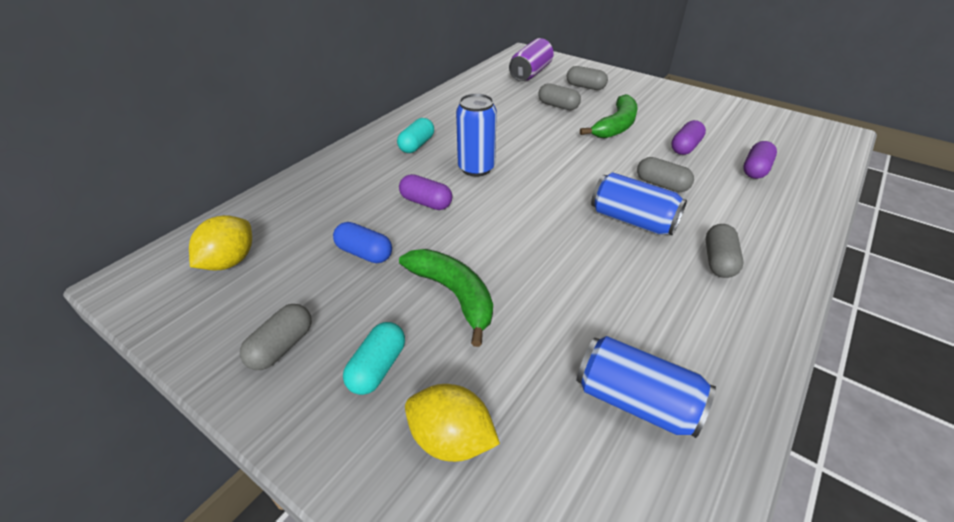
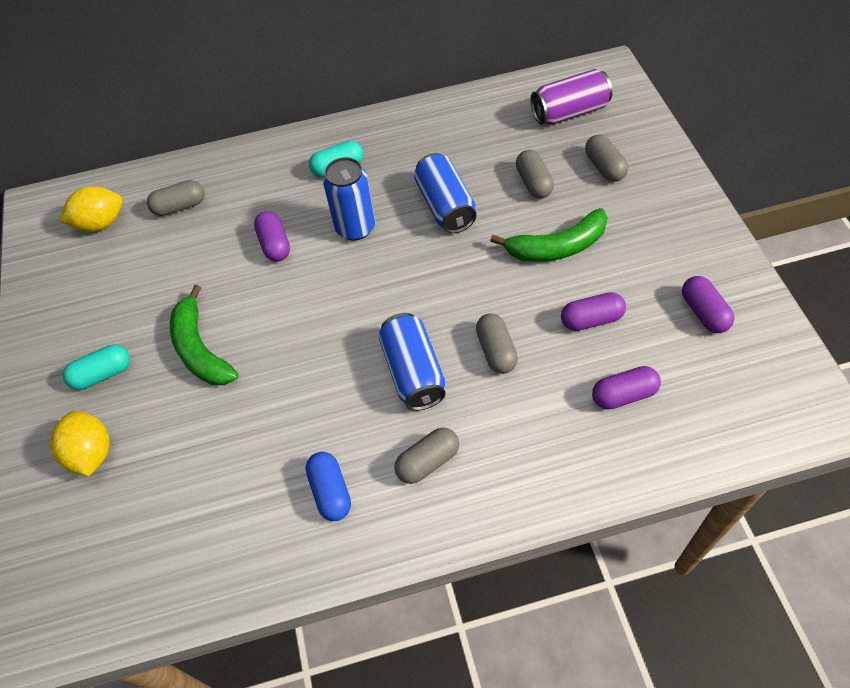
camera: 45 degrees right, 15 degrees up
grey capsule [240,304,312,370] -> grey capsule moved to [147,180,205,216]
blue capsule [333,222,392,263] -> blue capsule moved to [305,452,351,521]
green banana [399,249,493,347] -> green banana turned 150 degrees clockwise [170,285,239,385]
blue can [576,336,716,438] -> blue can moved to [414,153,477,233]
none -> purple capsule [682,276,735,333]

